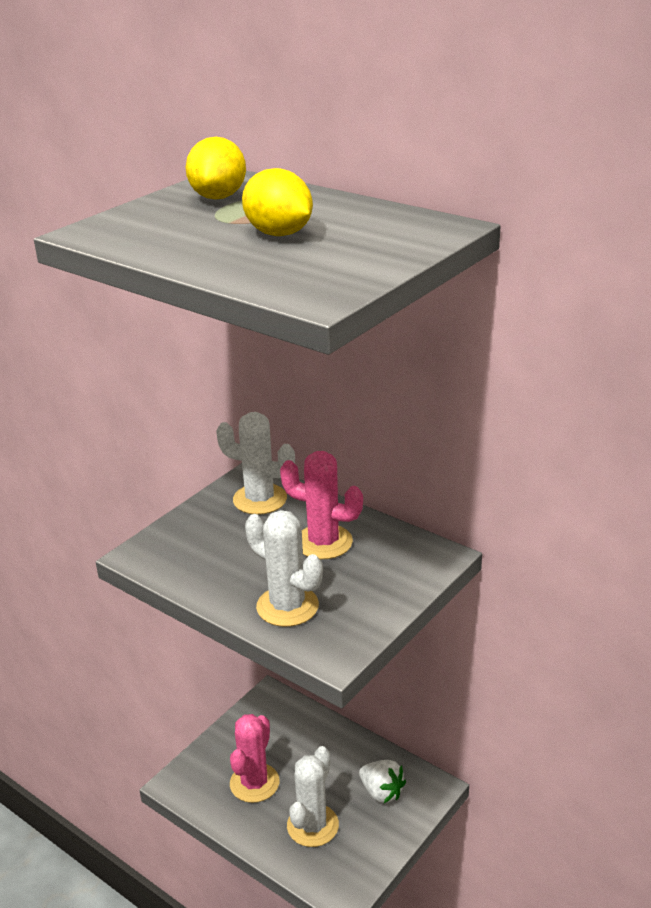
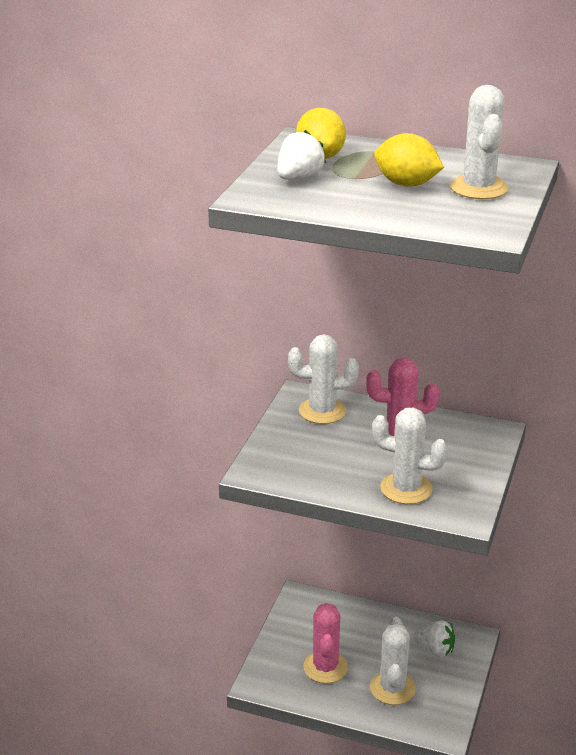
camera: 20 degrees left, 0 degrees up
none -> white strawberry [277,130,326,180]
none -> white cactus [450,85,508,199]

